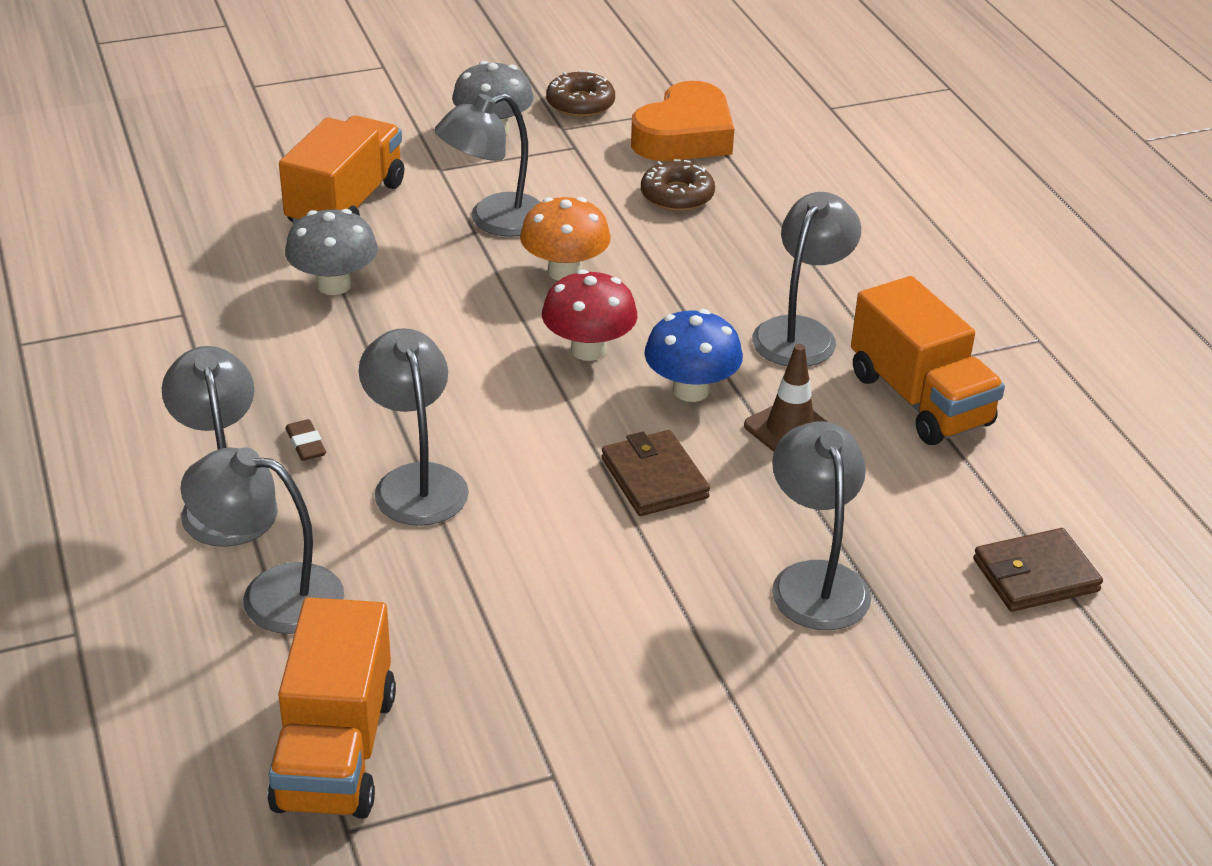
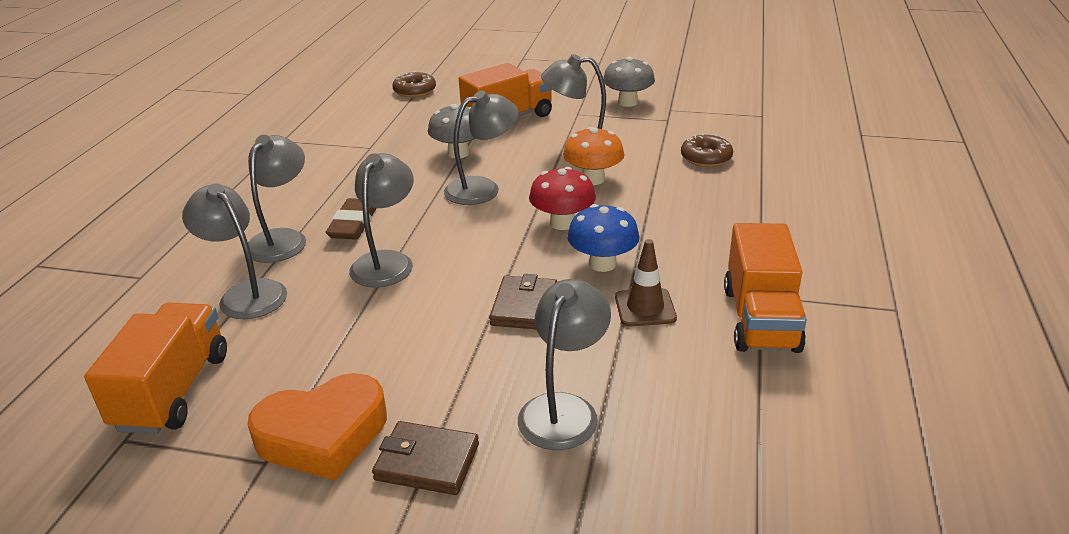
camera: 35 degrees right, 5 degrees down
orange truck [267,598,396,819] -> orange truck turned 150 degrees clockwise [84,303,227,434]
brown eraser [285,419,326,461] -> brown eraser [325,198,376,240], size x1.84
brown donut [546,70,615,117] -> brown donut moved to [393,71,436,97]
orange heart [631,81,734,161] -> orange heart moved to [247,373,387,480]
grey lamp [752,192,861,367] -> grey lamp moved to [444,91,519,205]
brown wallet [973,528,1103,612] -> brown wallet moved to [372,421,479,495]

